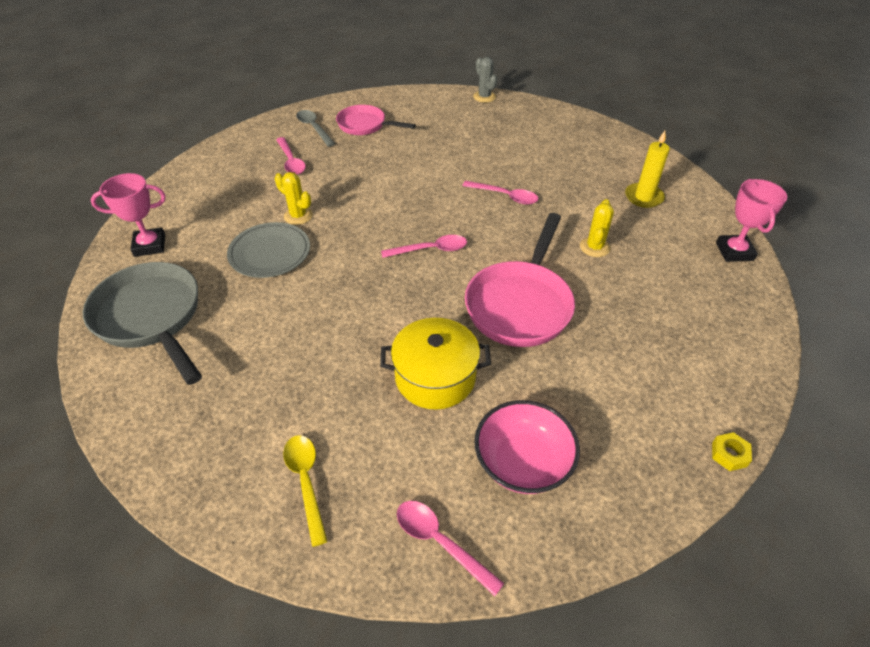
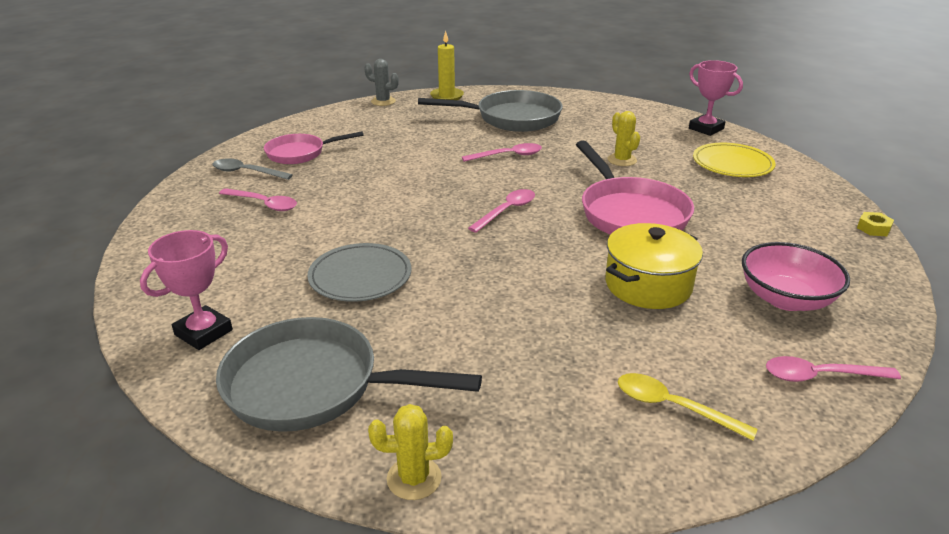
camera: 40 degrees left, 15 degrees down
yellow cactus [275,172,313,225] -> yellow cactus moved to [368,404,453,500]
yellow candle [625,131,670,208] -> yellow candle moved to [430,31,464,100]
none -> grey pan [418,90,563,132]
none -> yellow plate [693,143,776,177]

